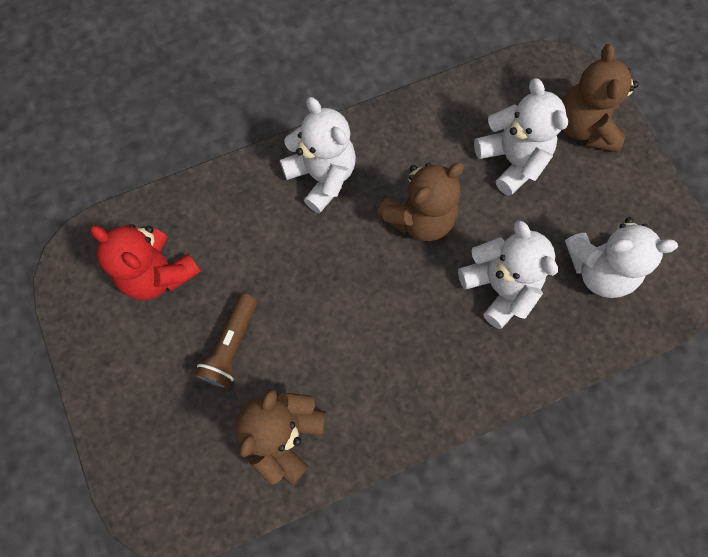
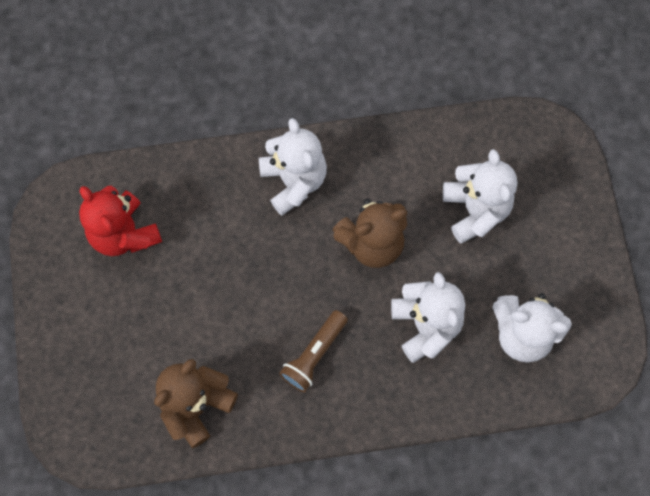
camera: 15 degrees right, 0 degrees up
brown flashlight [194,294,257,390] -> brown flashlight moved to [279,310,348,392]
brown teddy bear [562,44,639,153] -> none

